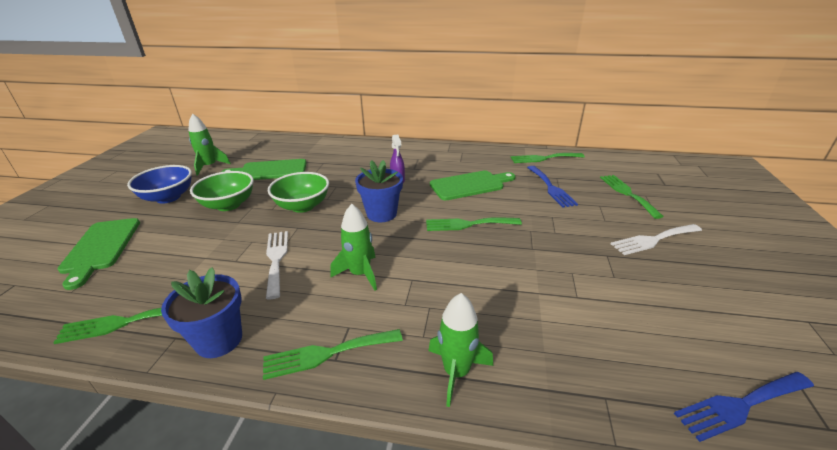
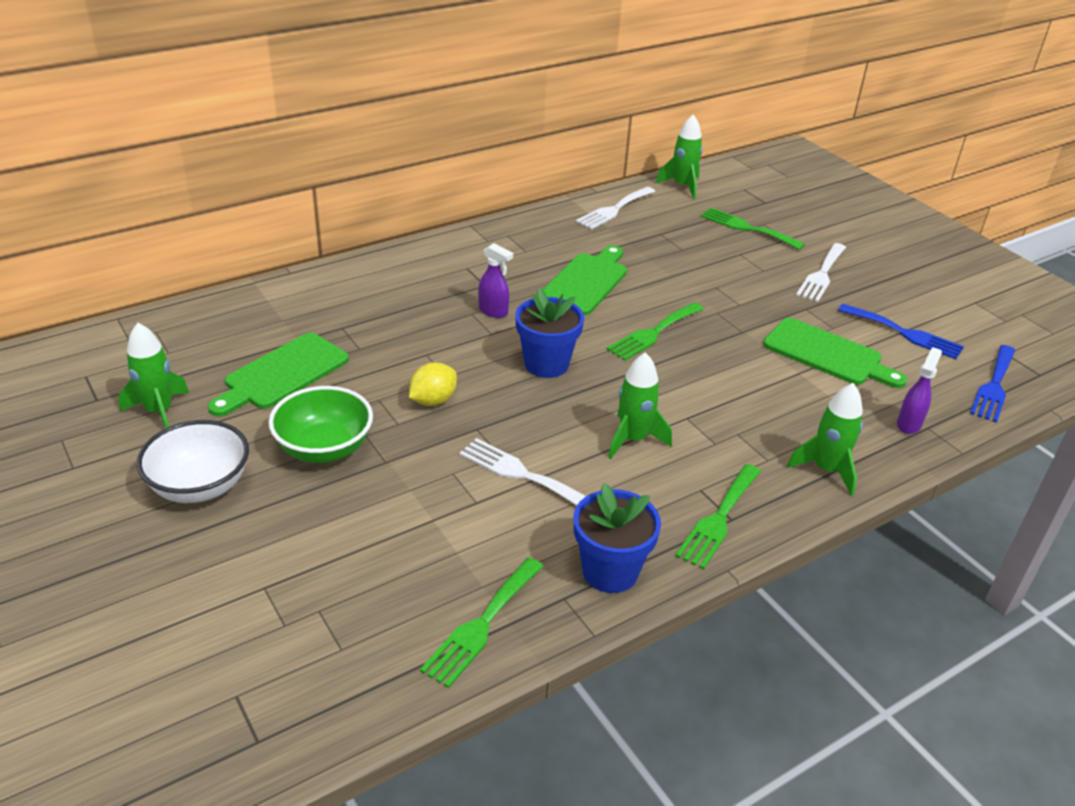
camera: 45 degrees left, 5 degrees up
green cutting board [58,218,140,290] -> green cutting board moved to [763,318,907,388]
blue bowl [127,165,192,204] -> white bowl [137,420,249,503]
green bowl [268,172,329,213] -> yellow lemon [409,363,457,406]
green fork [511,153,585,163] -> white fork [576,187,655,230]
blue fork [527,166,578,208] -> blue fork moved to [838,304,964,359]
none -> green rocket [656,114,703,199]
none -> purple spray bottle [897,347,942,434]

